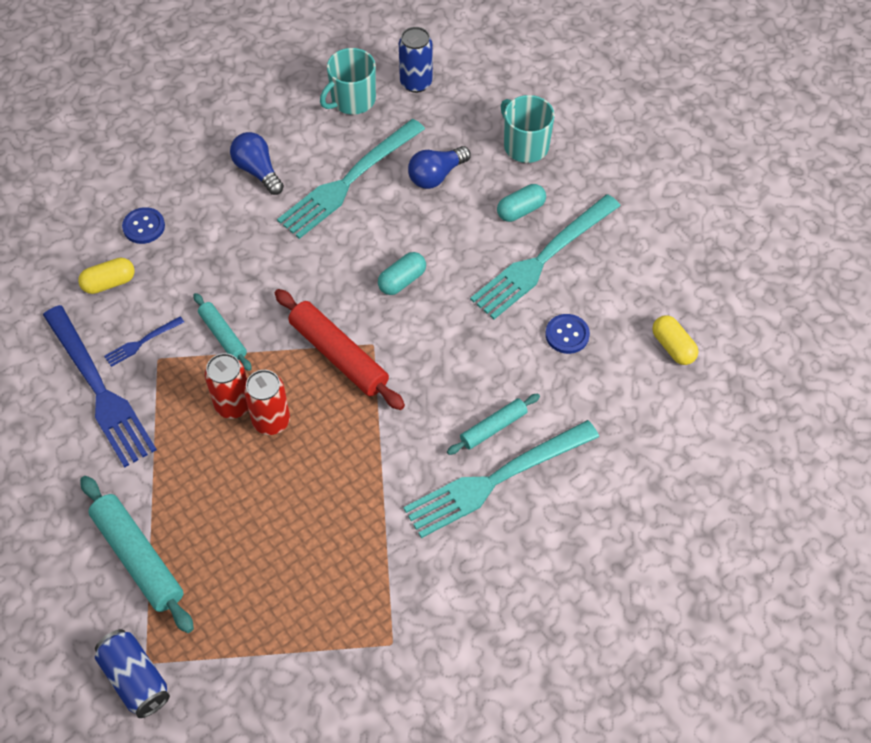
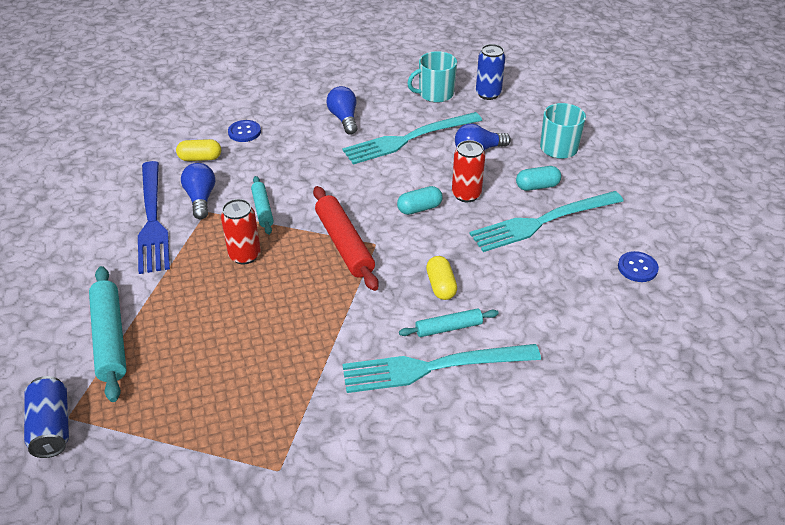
camera: 20 degrees right, 15 degrees down
blue fork [104,316,184,367] -> blue light bulb [181,163,215,219]
red can [244,370,290,435] -> red can moved to [452,140,485,202]
blue button [545,314,590,354] -> blue button moved to [618,251,659,282]
yellow capsule [652,315,698,365] -> yellow capsule moved to [426,256,457,300]

